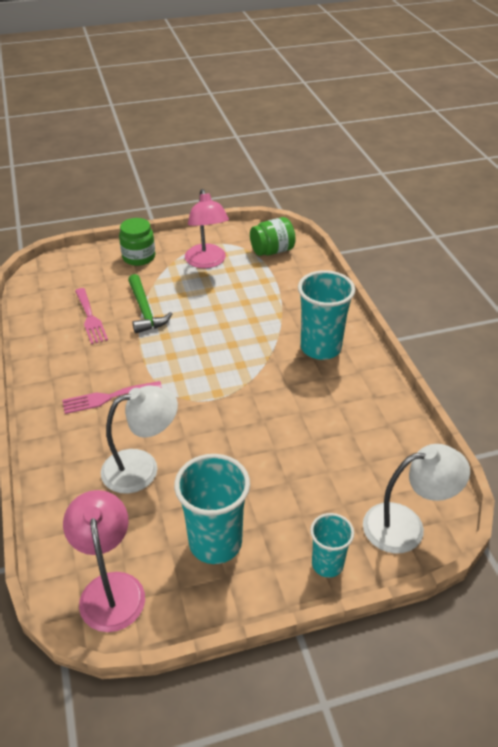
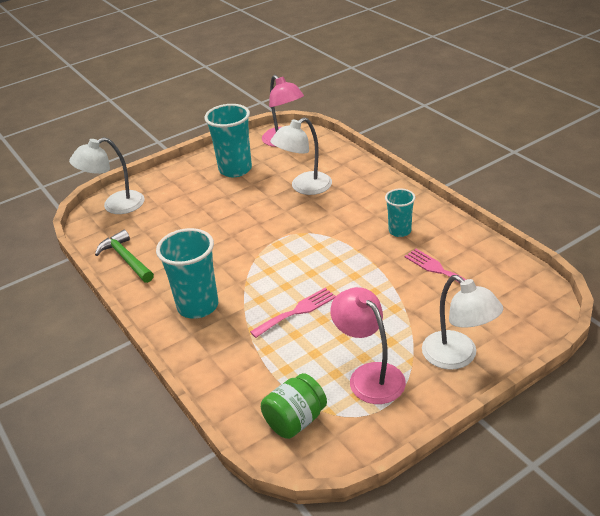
camera: 165 degrees right, 5 degrees down
pink fork [62,381,162,414] -> pink fork moved to [250,288,336,338]
green jar [119,218,155,266] -> white lamp [422,275,503,370]
green hammer [128,274,172,333] -> green hammer moved to [95,230,154,283]
turquoise cup [310,513,354,578] -> turquoise cup moved to [385,189,415,237]

